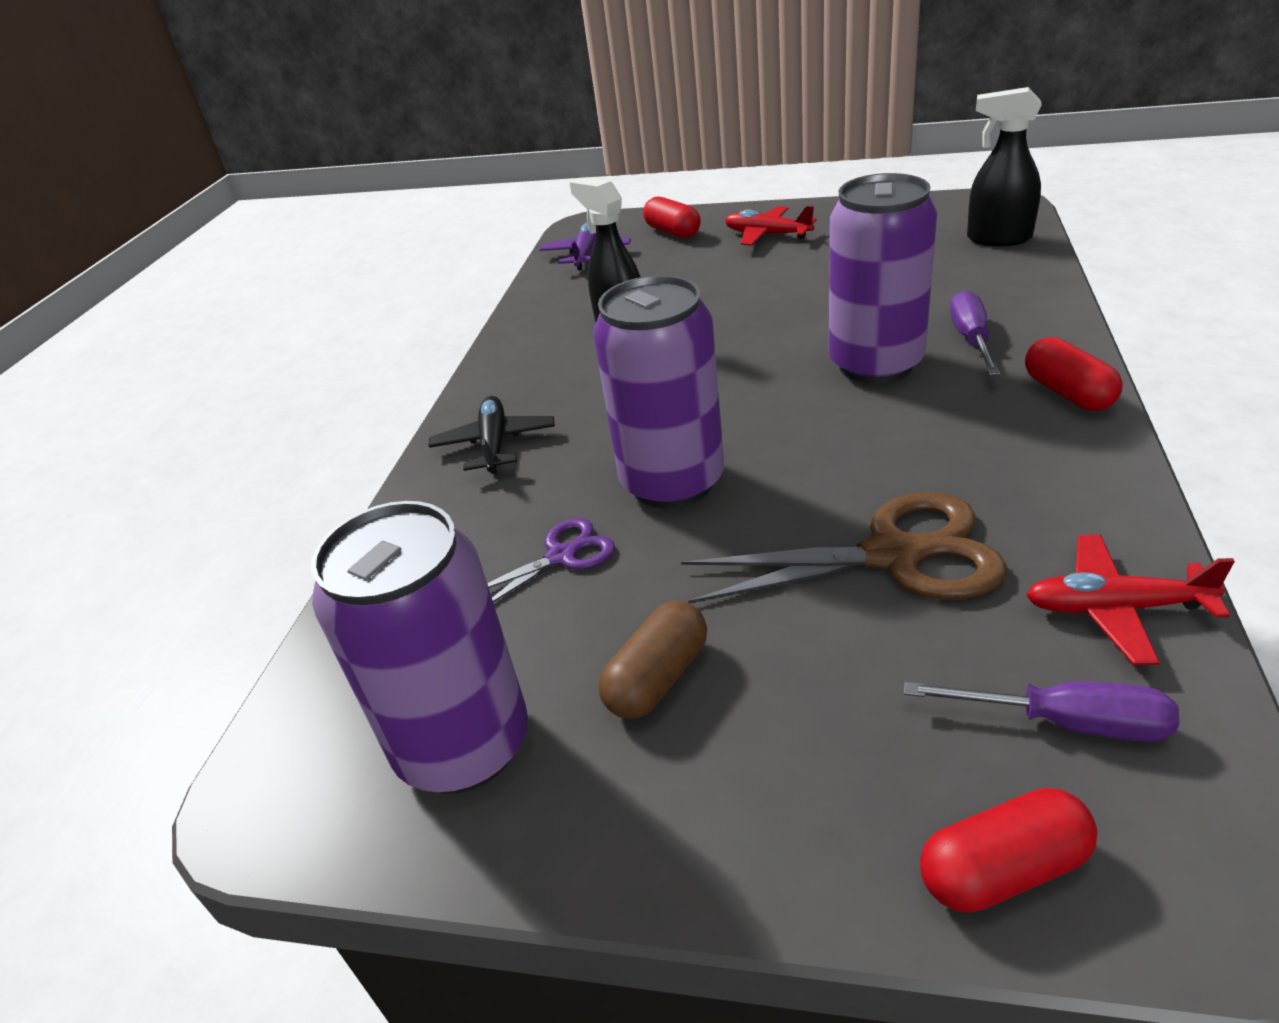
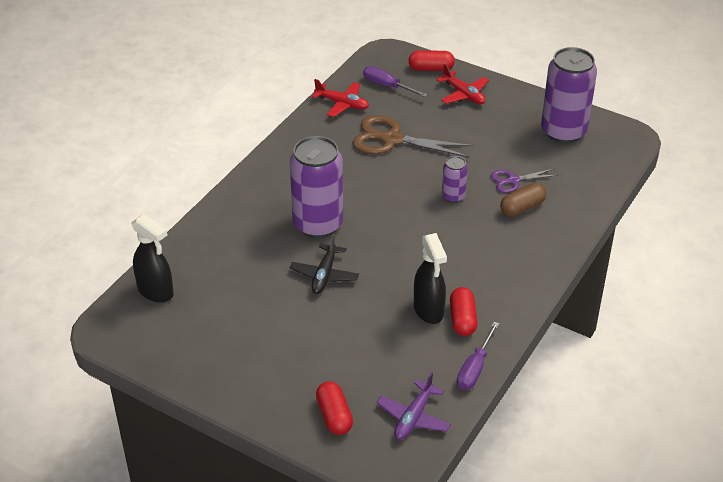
camera: 165 degrees left, 5 degrees up
black plane [428,396,555,474] -> black plane moved to [290,234,359,294]
purple can [593,275,724,509] -> purple can [442,156,468,203], size x0.48
brown capsule [598,601,707,719] -> brown capsule moved to [500,183,546,217]
red plane [725,206,817,246] -> red plane moved to [437,64,489,104]
purple screwdriver [950,290,1000,375] -> purple screwdriver moved to [457,322,499,390]
red capsule [1025,337,1123,411] -> red capsule moved to [450,287,478,336]

